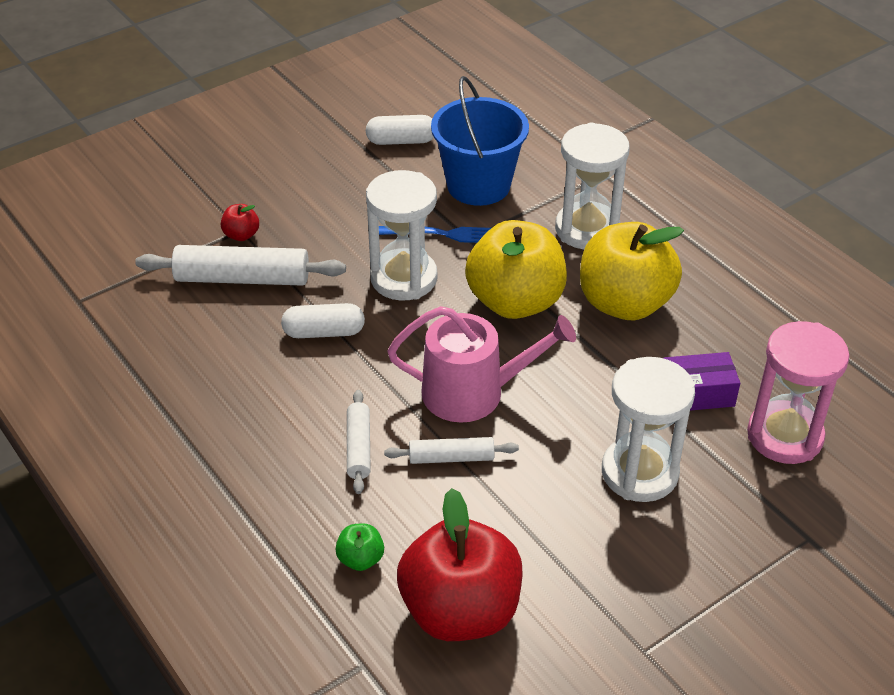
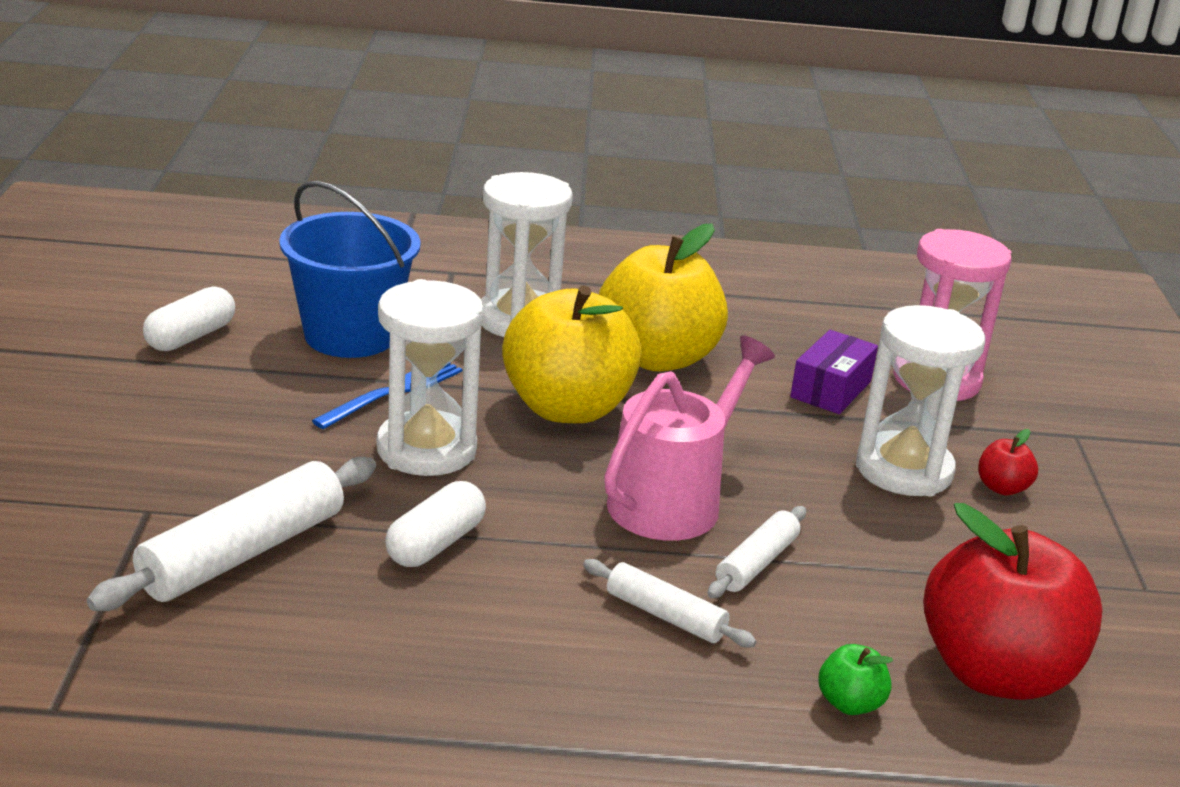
camera: 55 degrees left, 15 degrees down
red apple [221,204,259,241] -> red apple moved to [978,429,1038,495]

